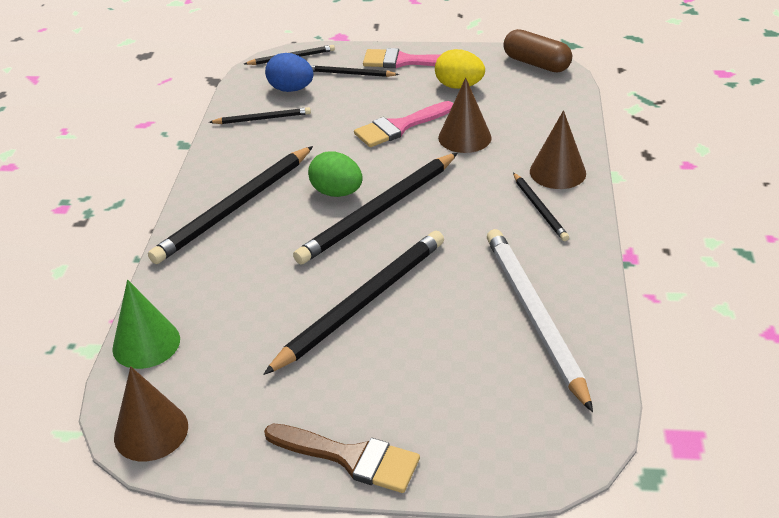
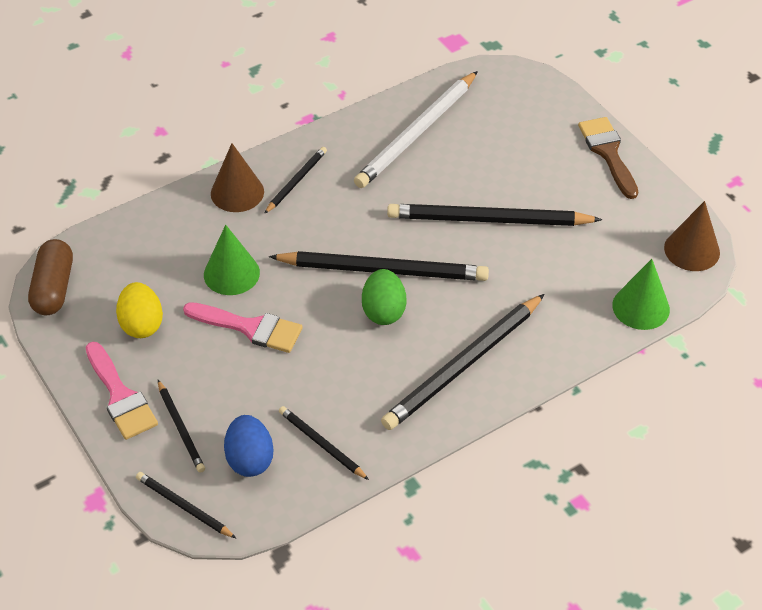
camera: 130 degrees left, 10 degrees up
black pencil [148,146,313,264] -> black pencil turned 135 degrees clockwise [381,294,545,430]
brown cone [438,78,492,153] -> green cone [204,225,260,295]

